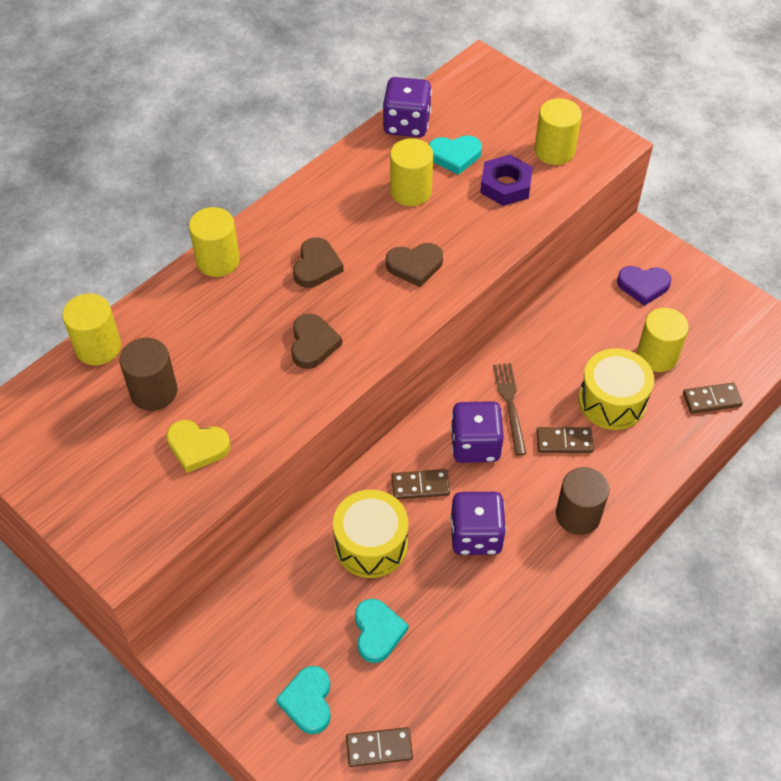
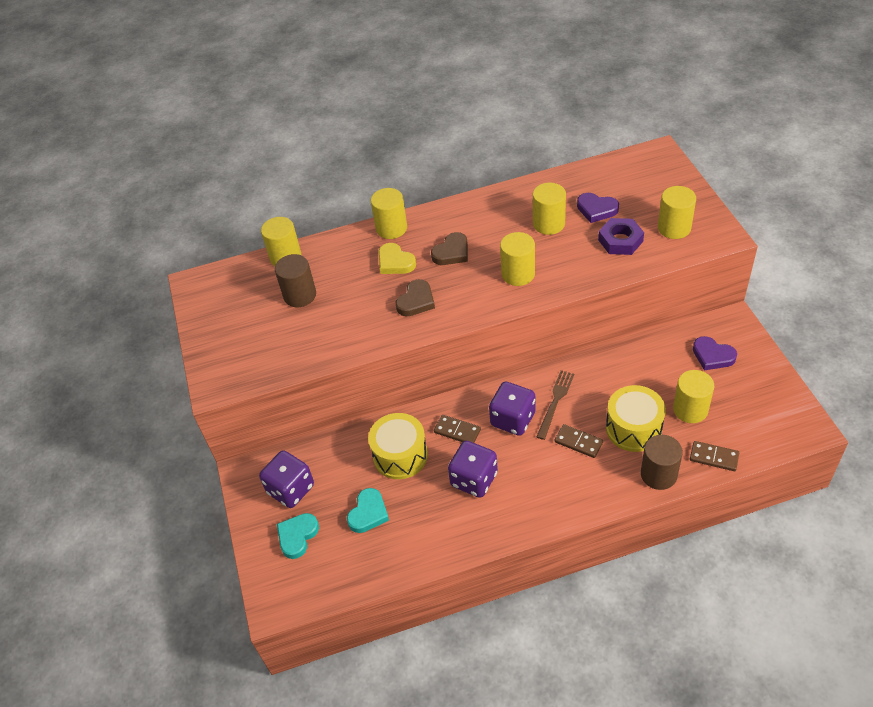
camera: 35 degrees right, 5 degrees down
yellow heart [166,420,231,473] -> yellow heart moved to [379,243,416,274]
brown domino [346,727,413,767] -> none
purple dice [383,77,432,137] -> purple dice moved to [259,450,314,508]
brown heart [386,243,443,287] -> yellow cylinder [500,232,535,286]
turquoise heart [429,135,482,175] -> purple heart [577,193,619,223]
brown cylinder [556,467,609,535] -> brown cylinder moved to [641,435,683,490]

